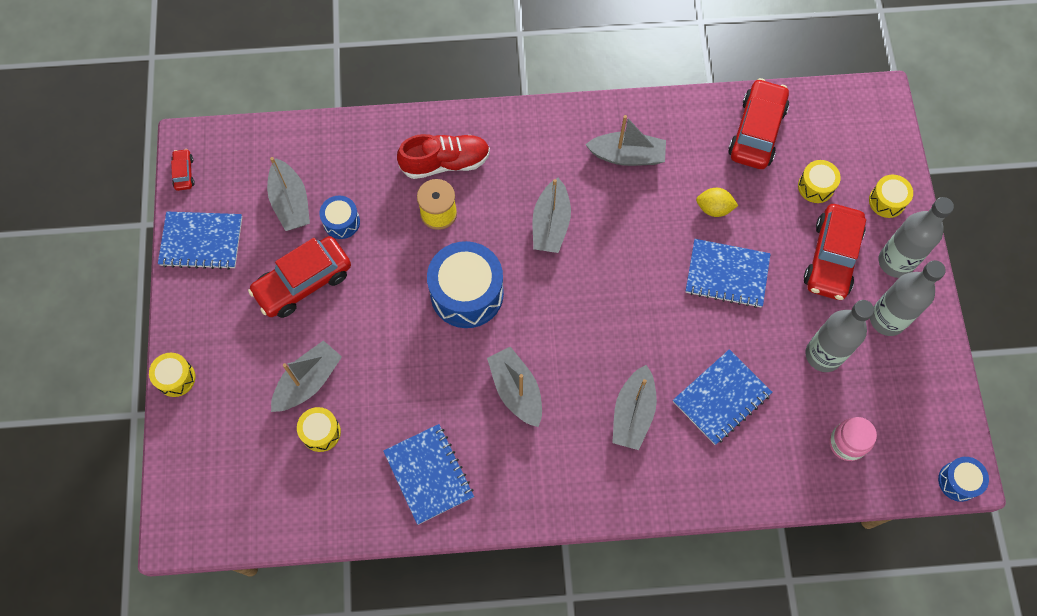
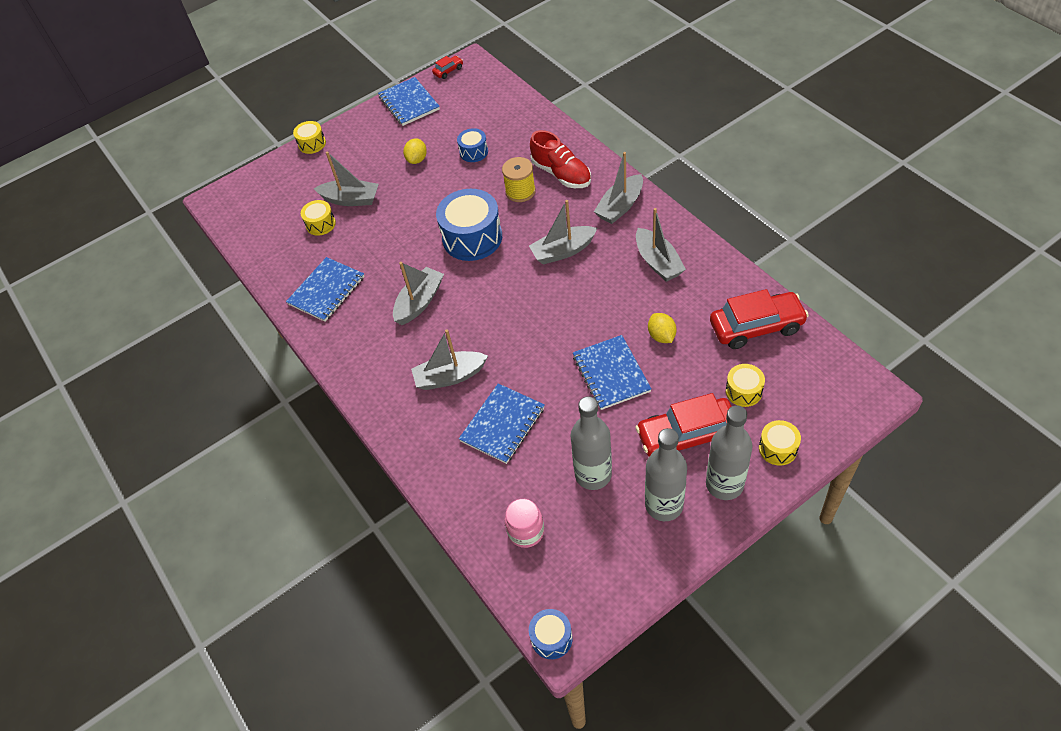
camera: 65 degrees right, 15 degrees down
red car [248,236,351,318] -> yellow lemon [403,138,427,164]
grey boat [267,157,310,231] -> grey boat moved to [594,152,643,224]
blue notebook [673,349,772,445] -> blue notebook turned 75 degrees counterclockwise [459,383,545,464]

